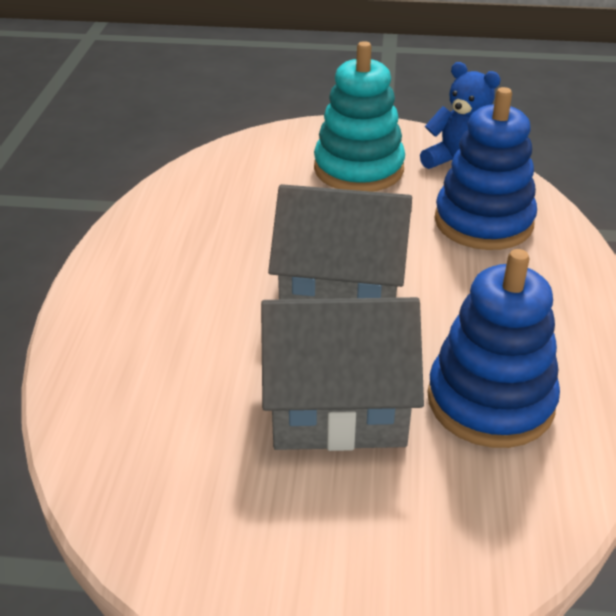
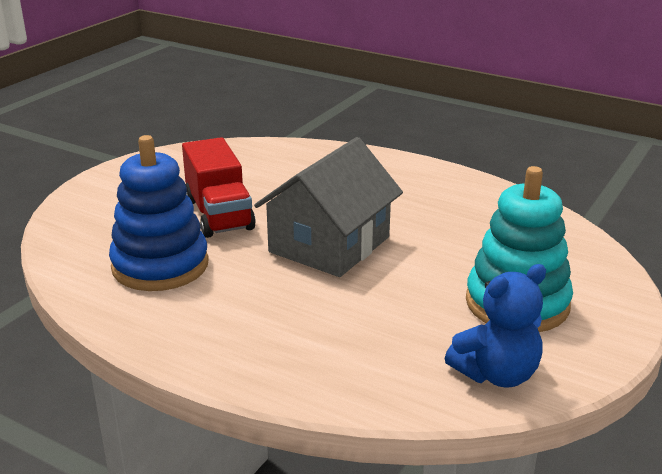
camera: 115 degrees right, 10 degrees down
grey house [261,297,424,451] -> red truck [182,137,256,238]
blue stacking toy [434,87,537,250] -> none

